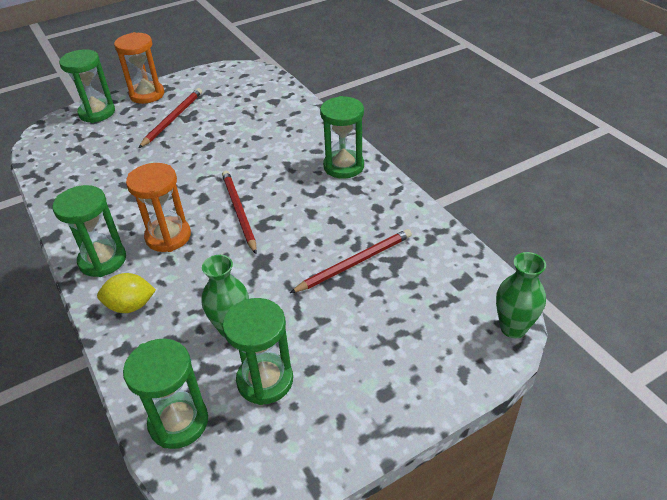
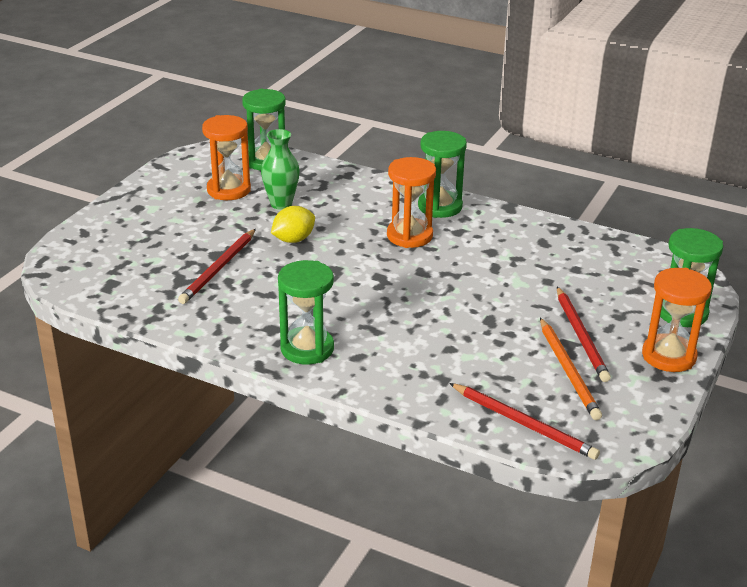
camera: 145 degrees right, 10 degrees down
yellow lemon [97,273,156,313] -> yellow lemon moved to [271,206,315,243]
red pencil [222,170,257,254] -> red pencil moved to [449,383,600,460]
green hourglass [222,298,293,405] -> orange hourglass [202,115,251,200]
green vase [496,252,546,338] -> none
none -> orange pencil [540,318,602,420]

